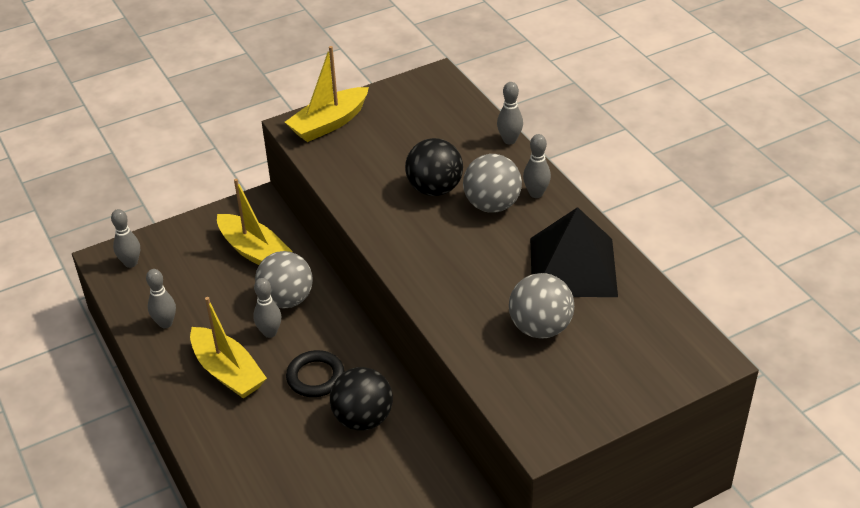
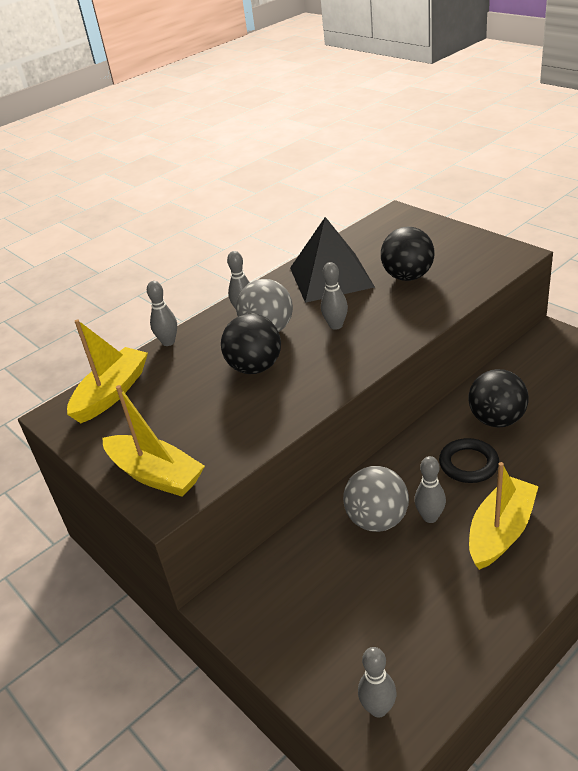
camera: 100 degrees left, 5 degrees down
grey bowling pin [146,269,176,328] -> grey bowling pin moved to [321,262,348,330]
yellow boat [217,179,293,265] -> yellow boat moved to [67,320,148,423]
grey ball [509,273,574,339] -> black ball [381,227,435,281]

